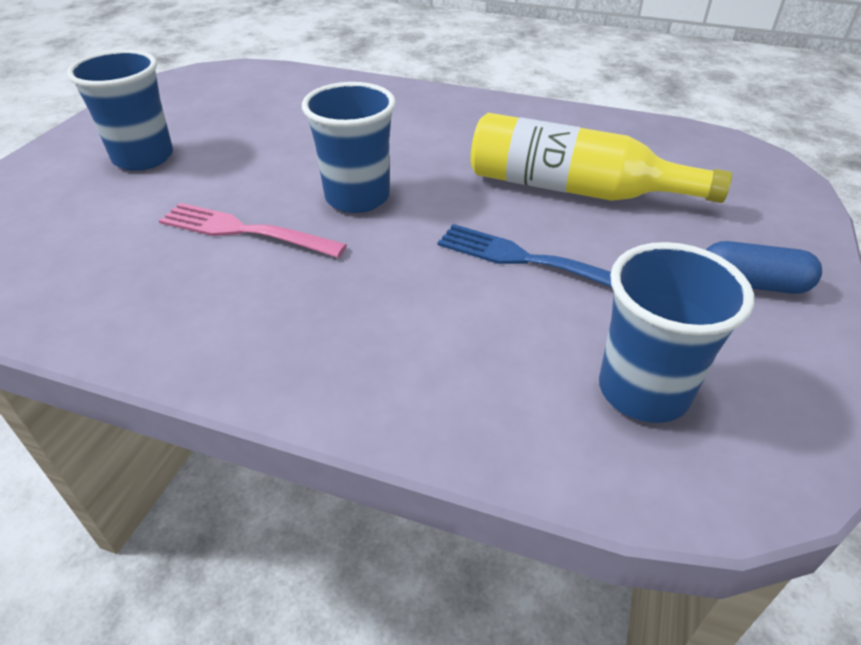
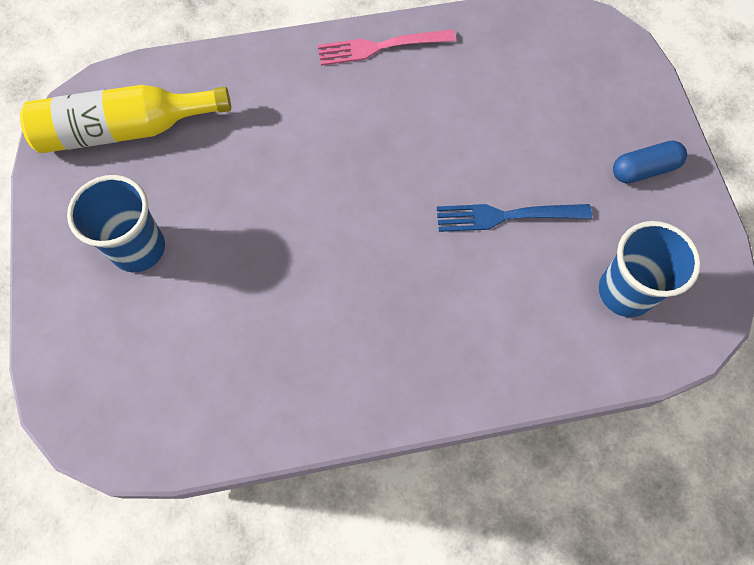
camera: 30 degrees left, 25 degrees up
pink fork [159,203,347,258] -> pink fork moved to [318,29,456,66]
blue cup [302,82,396,213] -> none
yellow bottle [471,113,732,203] -> yellow bottle moved to [20,85,231,153]

